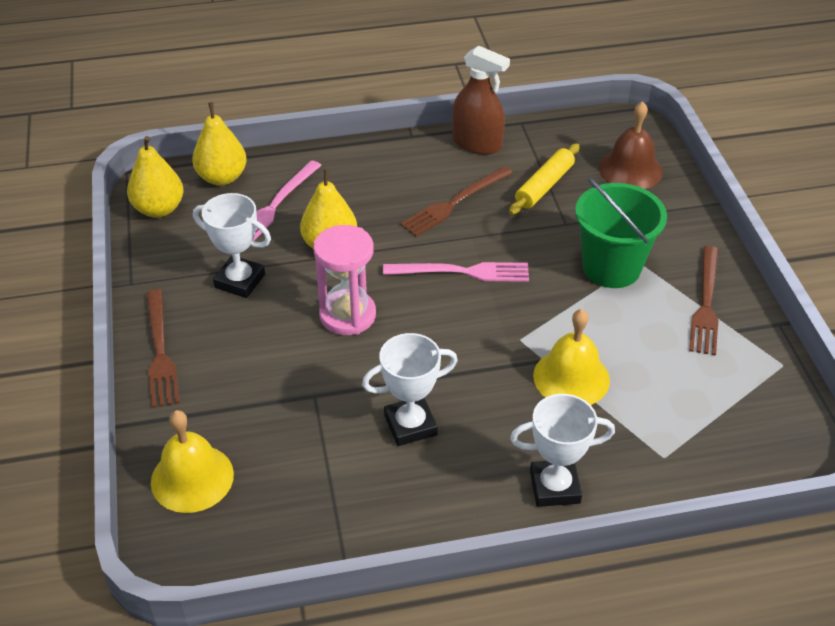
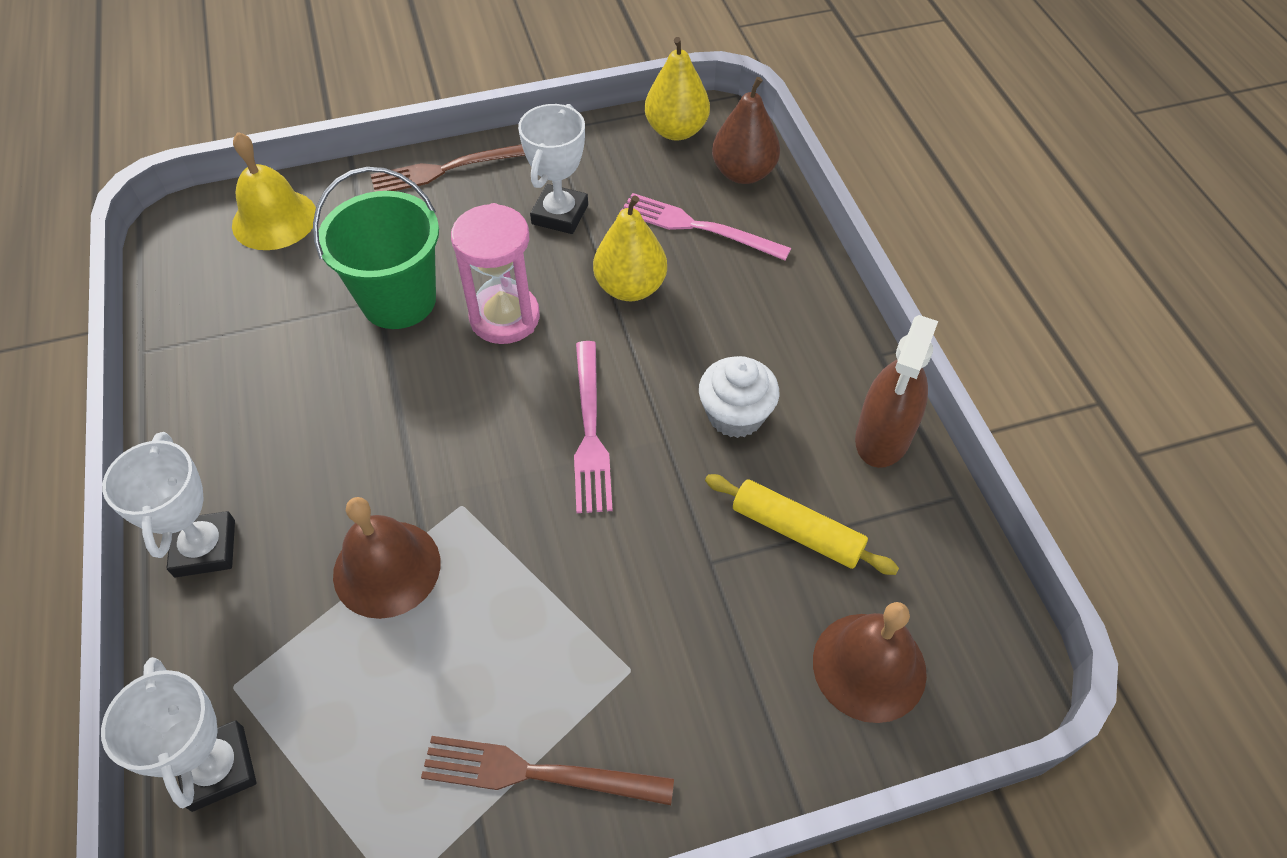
camera: 85 degrees right, 10 degrees up
yellow pear [192,102,247,185] -> brown pear [712,77,780,184]
white trophy [362,333,458,446] -> white trophy moved to [101,657,256,812]
brown fork [401,166,512,237] -> white cupcake [699,356,779,438]
yellow bell [533,309,610,405] -> brown bell [333,497,441,619]
green bucket [575,177,667,288] -> green bucket moved to [313,167,439,329]

